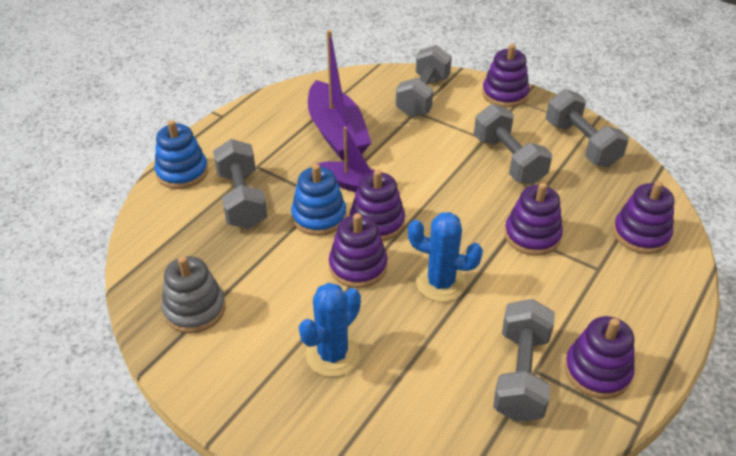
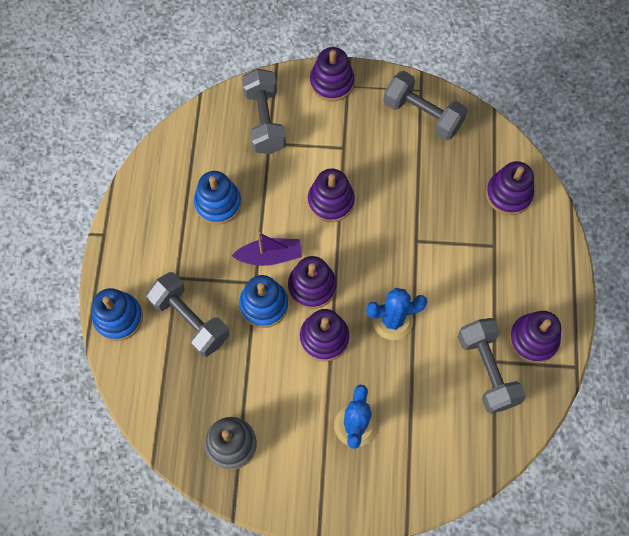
camera: 30 degrees left, 25 degrees up
purple boat [308,30,371,160] -> blue stacking toy [194,171,242,225]
grey dumbbell [474,104,552,185] -> none
purple stacking toy [504,183,563,256] -> purple stacking toy moved to [308,169,355,222]

